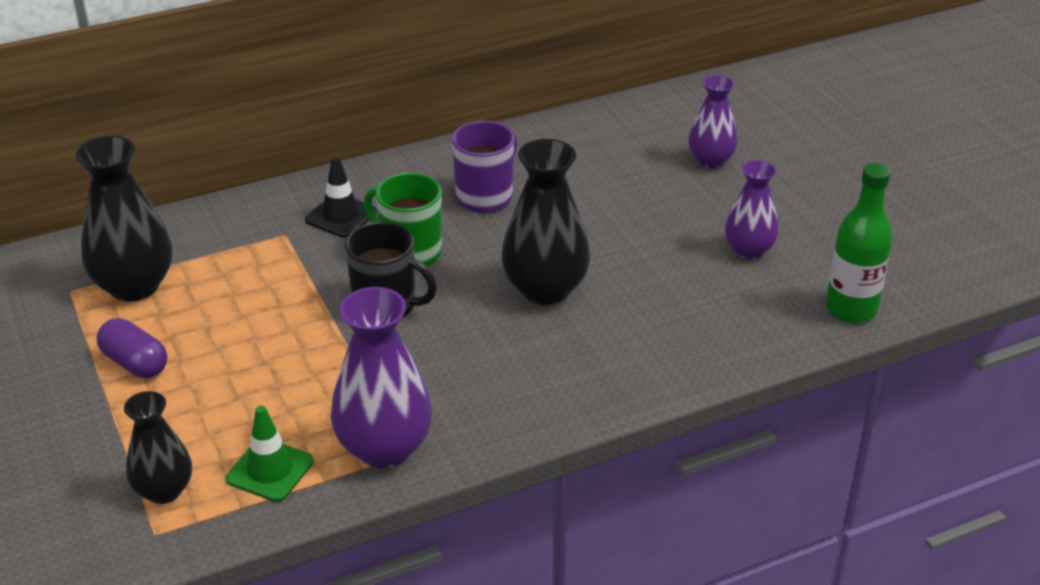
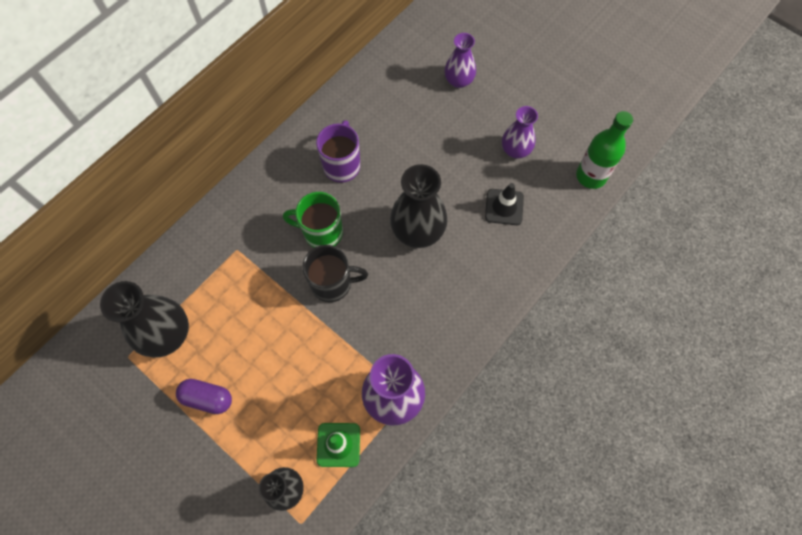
camera: 25 degrees left, 30 degrees up
black traffic cone [305,157,377,238] -> black traffic cone moved to [485,183,524,225]

